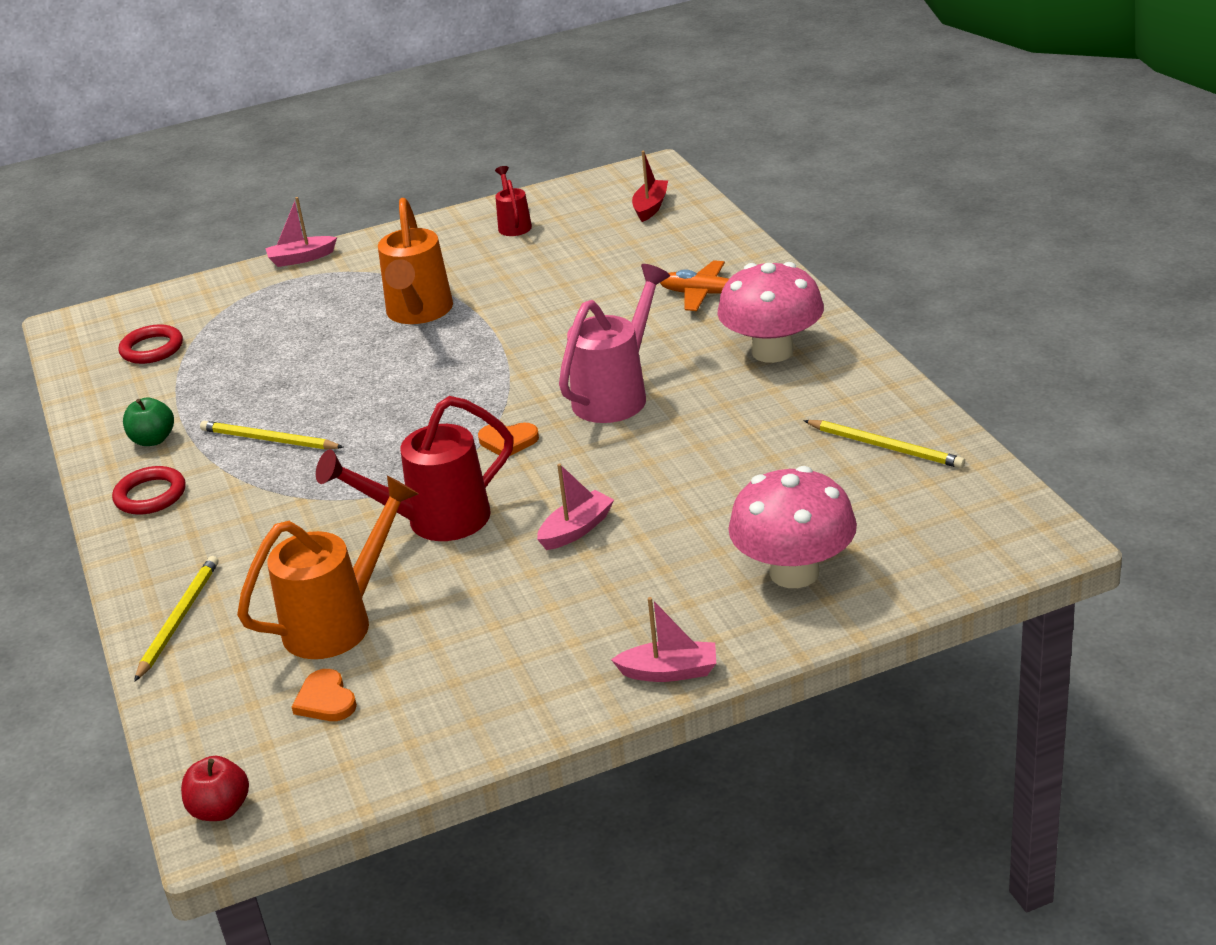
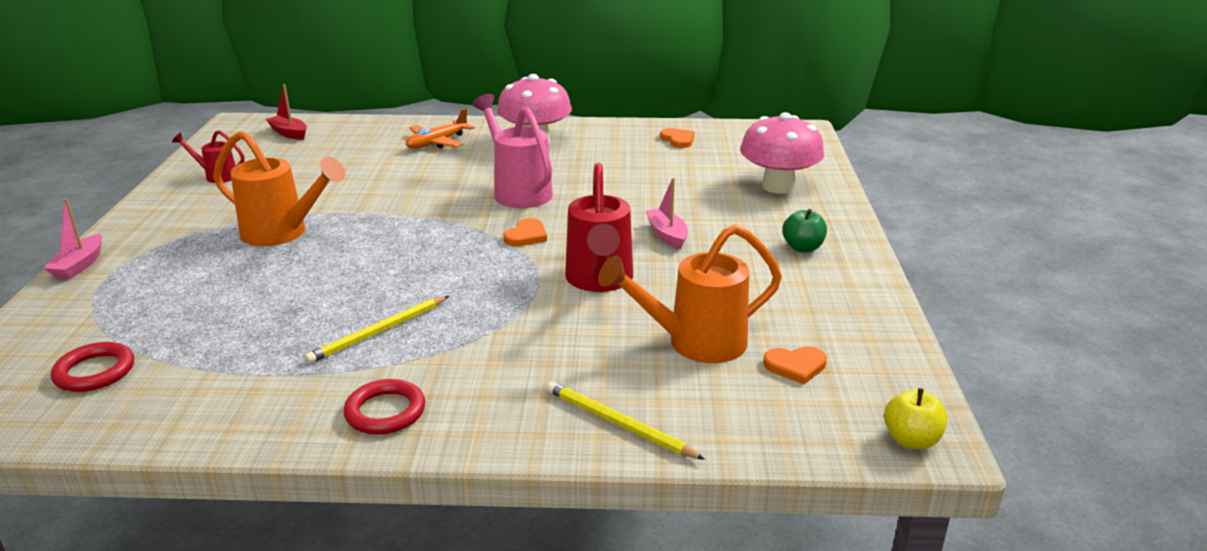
camera: 70 degrees left, 5 degrees down
green apple [123,397,174,446] -> green apple moved to [782,209,827,253]
red apple [181,756,249,821] -> yellow apple [884,388,947,449]
orange watering can [237,475,419,659] -> orange watering can turned 90 degrees counterclockwise [598,224,782,363]
pink boat [611,597,716,682] -> none
yellow pencil [803,420,965,468] -> orange heart [660,128,694,148]

